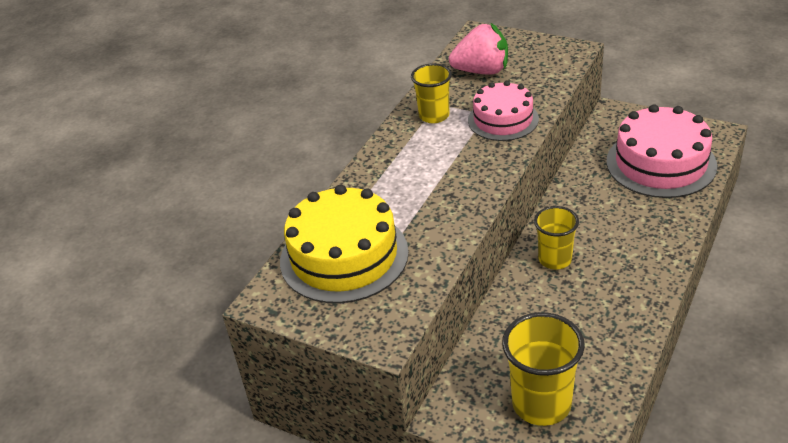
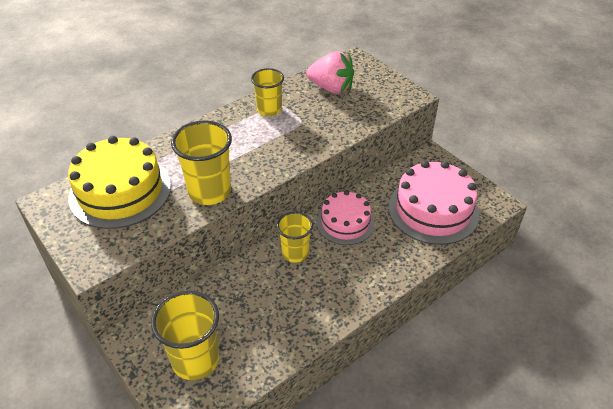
camera: 20 degrees right, 5 degrees up
pink cake [468,81,539,141] -> pink cake moved to [317,190,375,245]
none -> yellow cup [171,120,232,205]

